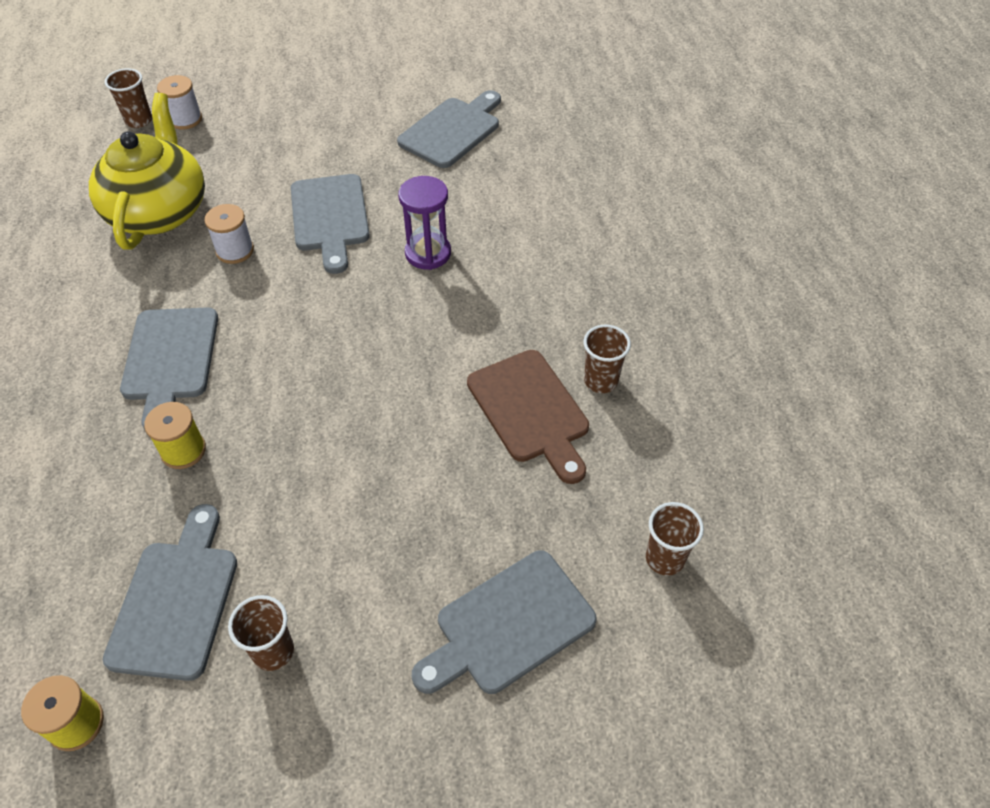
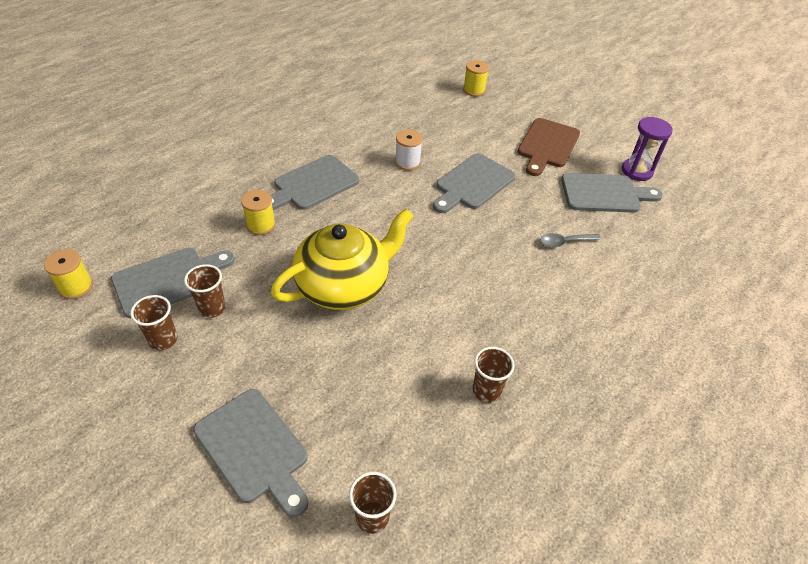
camera: 50 degrees right, 5 degrees down
yellow teapot [89,93,205,250] -> yellow teapot moved to [271,209,413,310]
brown cup [105,68,152,128] -> brown cup moved to [184,264,226,318]
white spool [157,75,202,130] -> yellow spool [463,60,489,97]
purple hourglass [398,176,451,270] -> purple hourglass moved to [622,117,673,181]
grey cutting board [412,550,597,694] -> grey cutting board turned 150 degrees counterclockwise [193,389,308,517]
brown cutting board [467,350,589,484] -> brown cutting board moved to [517,118,580,176]
none -> grey spoon [540,233,601,248]

